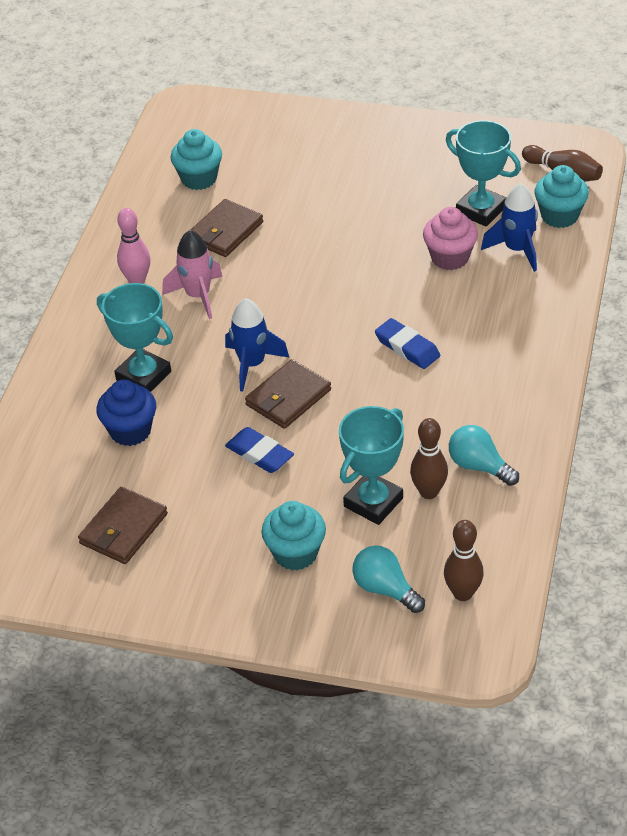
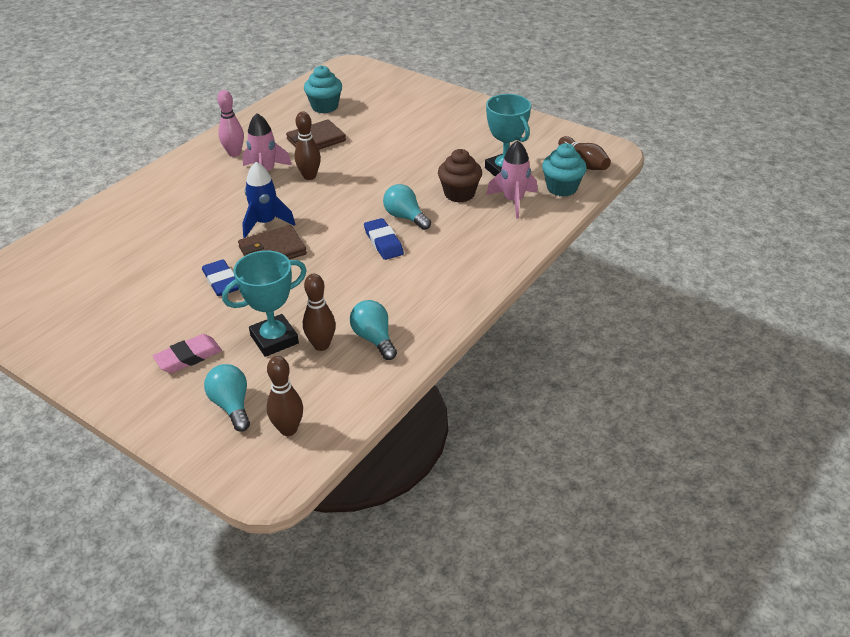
camera: 20 degrees right, 5 degrees down
brown wallet [78,487,168,564] -> none
turquoise trophy [97,283,173,392] -> none
blue cupcake [97,379,156,446] -> none
turquoise cupcake [261,501,326,570] -> pink eraser [153,334,222,373]
pink cupcake [423,207,478,270] -> brown cupcake [438,149,482,202]
blue rocket [481,183,538,272] -> pink rocket [486,140,537,219]
none -> brown bowling pin [295,111,321,180]
none -> turquoise light bulb [383,184,431,230]

